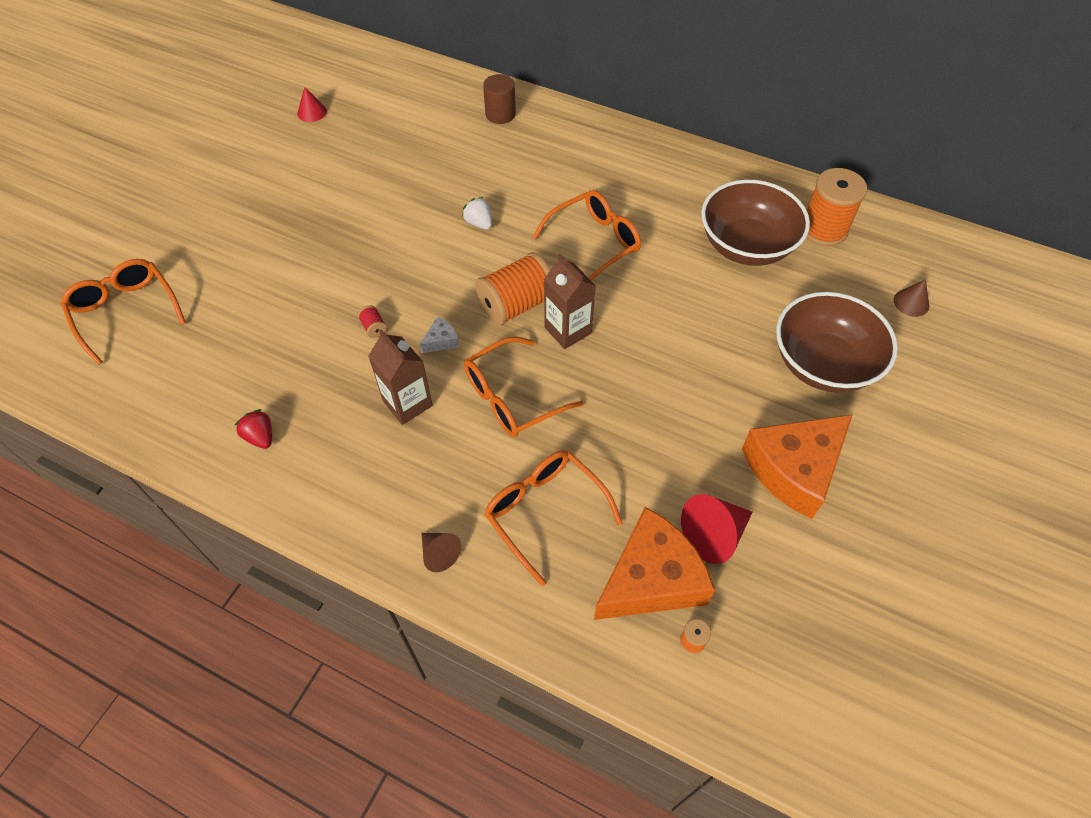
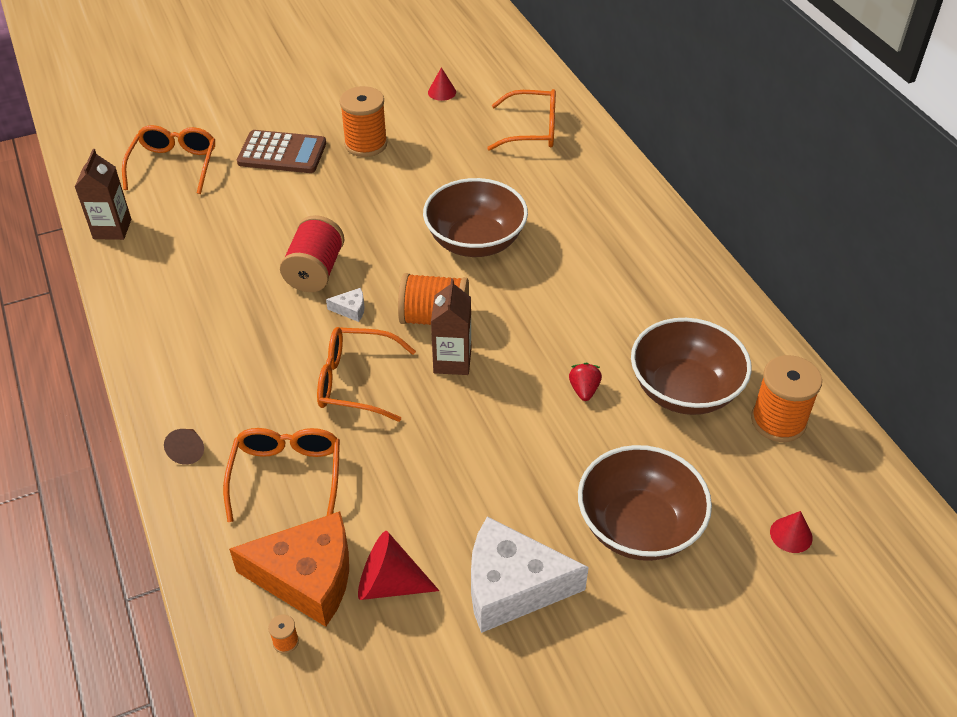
camera: 40 degrees right, 10 degrees down
red strawberry [235,409,272,449] -> red strawberry moved to [569,363,602,401]
red spool [358,305,387,338] -> red spool [280,215,344,292], size x2.50
brown carton [368,330,433,425] -> brown carton moved to [75,149,131,240]
white strawberry [462,197,492,229] -> brown bowl [423,178,528,257]
brown cylinder [483,74,516,124] -> none
orange glasses [533,190,641,281] -> orange glasses moved to [487,89,556,151]
orange cheese [742,414,853,519] -> white cheese [471,517,589,633]
brown cone [894,279,929,317] -> red cone [770,511,813,553]
none -> brown calculator [237,130,326,173]
none -> orange spool [340,86,387,157]

